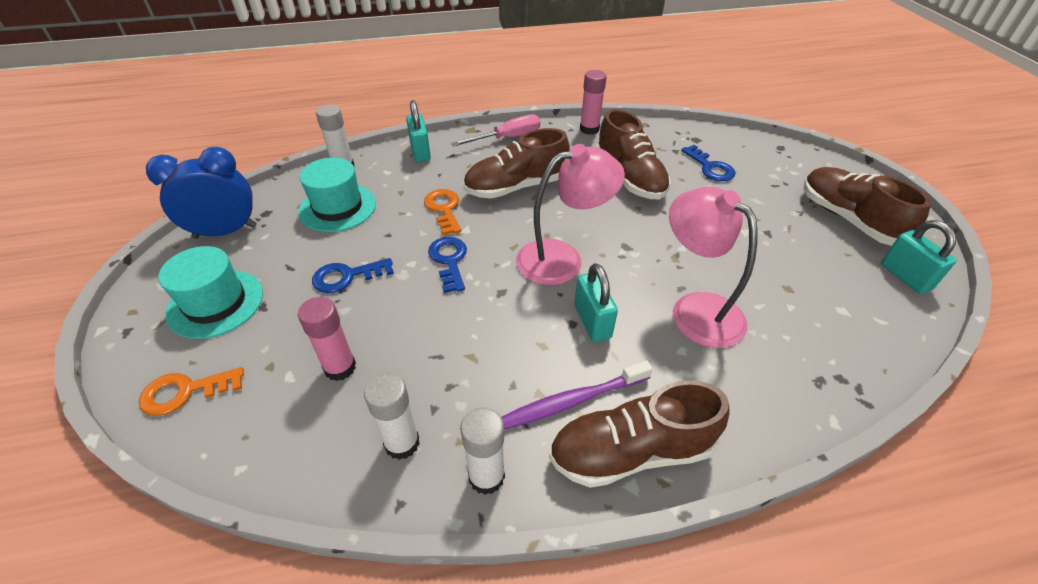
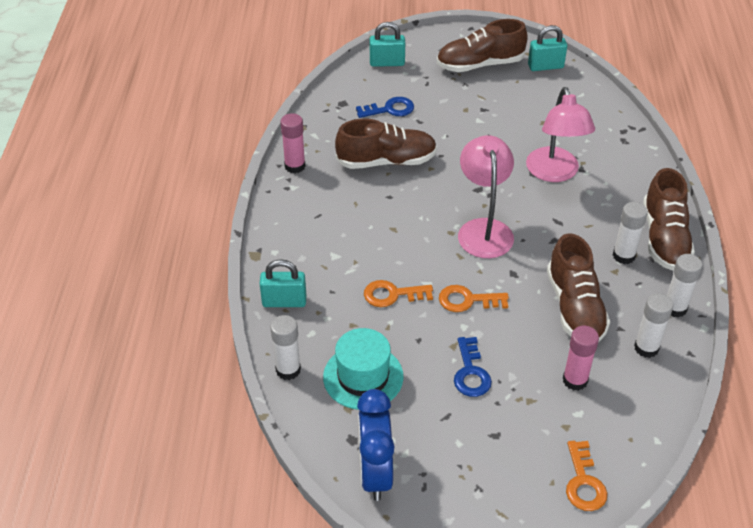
camera: 75 degrees left, 0 degrees up
turquoise hat [158,246,263,339] -> none
blue key [428,237,467,293] -> orange key [439,285,509,312]
pink screwdriver [451,114,540,146] -> none
brown shoe [463,128,570,199] -> brown shoe moved to [547,233,610,342]
purple toothbrush [501,360,653,430] -> white glue stick [613,202,648,264]
turquoise padlock [574,263,618,342] -> turquoise padlock moved to [370,22,405,67]
pink lamp [669,187,758,348] -> pink lamp turned 75 degrees counterclockwise [526,87,595,182]

